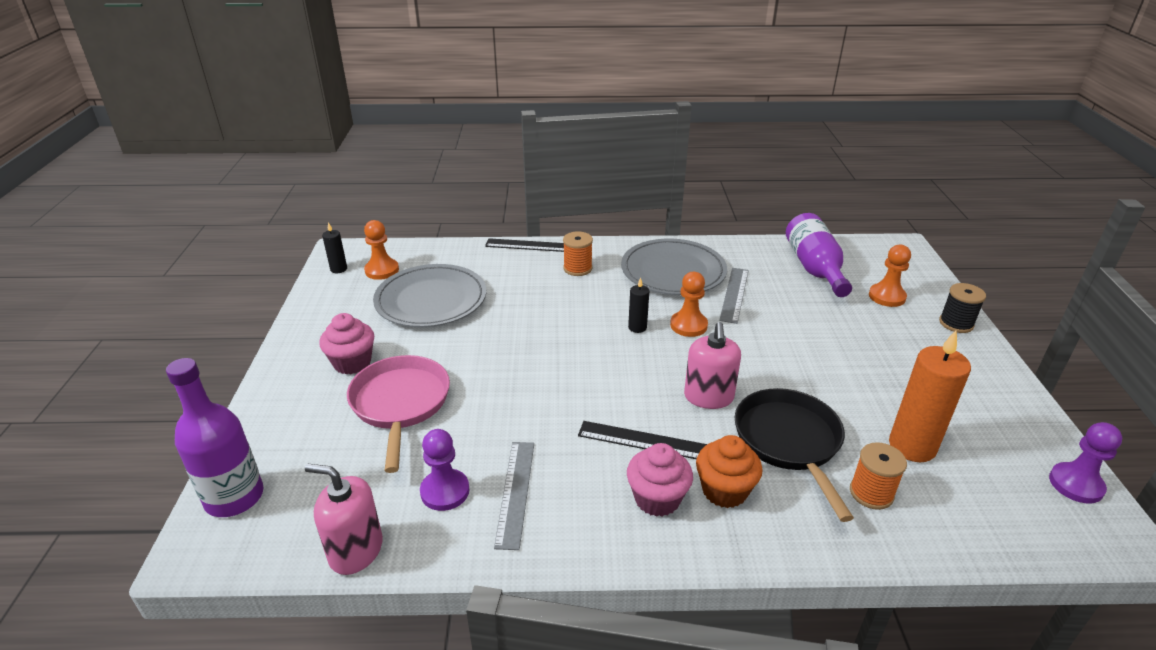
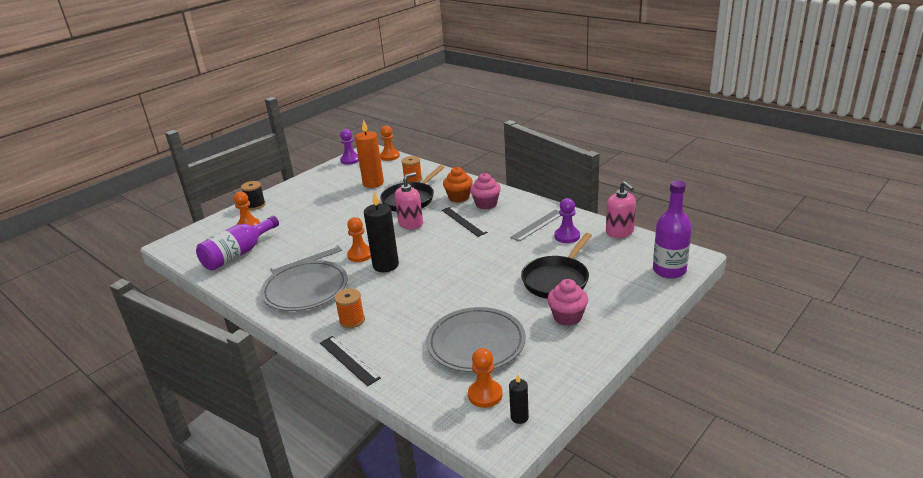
camera: 135 degrees left, 5 degrees down
pink pan [347,355,450,473] -> black pan [521,233,592,299]
black candle [628,278,649,333] -> black candle [364,191,399,272], size x2.00
none -> orange pawn [380,125,400,161]

